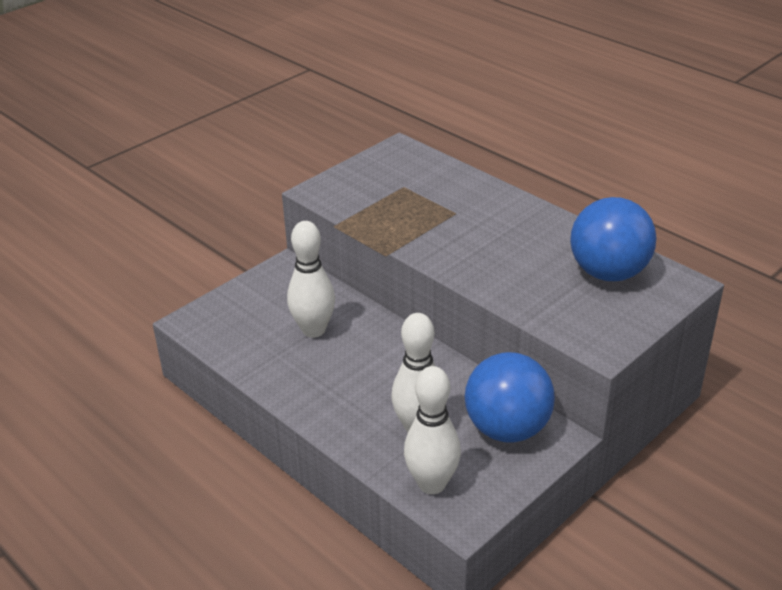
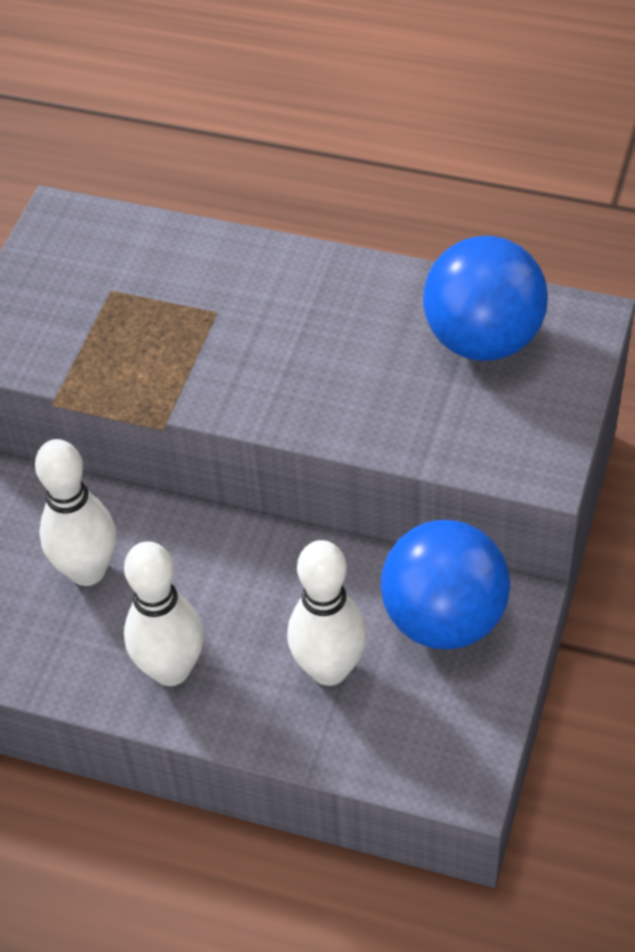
camera: 25 degrees left, 15 degrees up
white bowling pin [404,366,461,494] -> white bowling pin moved to [124,541,203,686]

